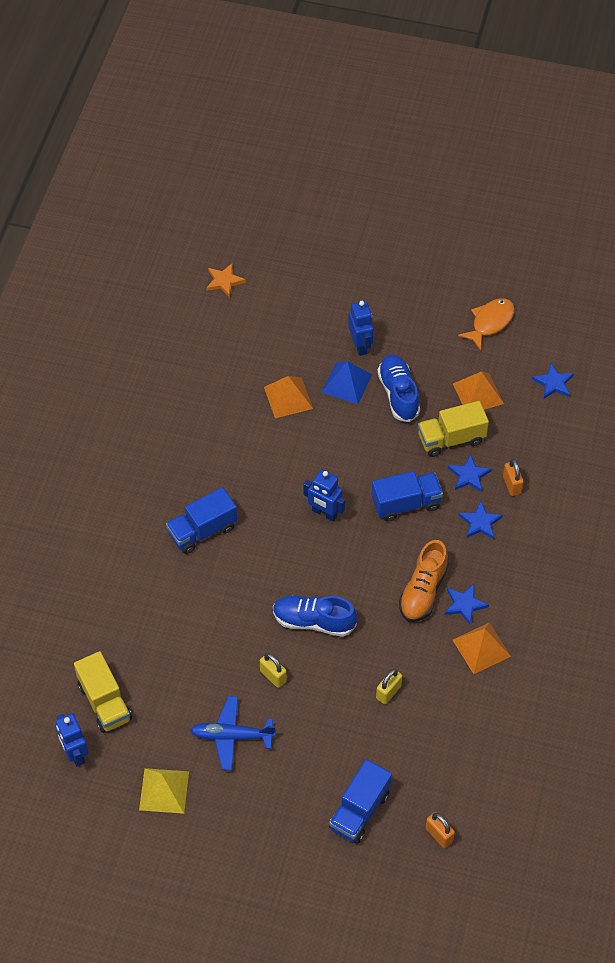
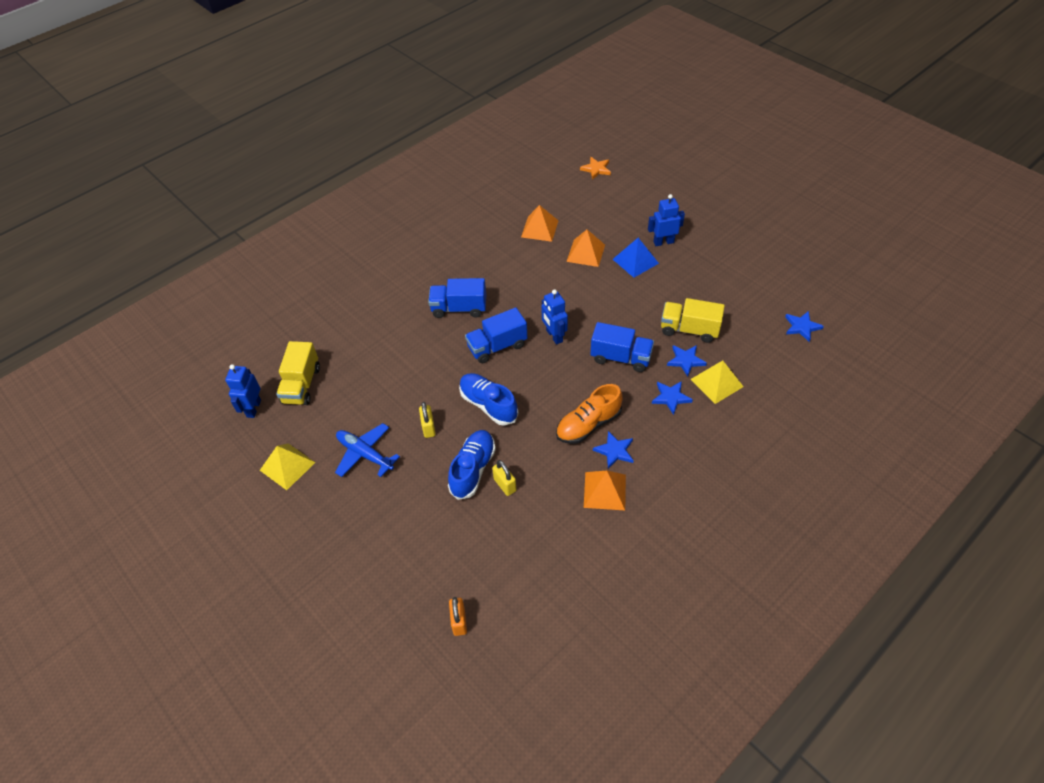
camera: 35 degrees right, 5 degrees down
blue truck [329,759,392,844] -> blue truck moved to [465,308,528,363]
blue robot [348,301,373,356] -> blue robot turned 120 degrees counterclockwise [648,194,685,246]
yellow padlock [376,668,402,704] -> yellow padlock turned 75 degrees clockwise [492,460,516,496]
blue shoe [377,354,420,422] -> blue shoe moved to [448,430,496,500]
orange pyramid [453,372,504,410] -> orange pyramid moved to [521,205,559,242]
orange fish [458,298,515,351] -> none
orange padlock [503,459,524,496] -> yellow pyramid [690,360,744,404]

